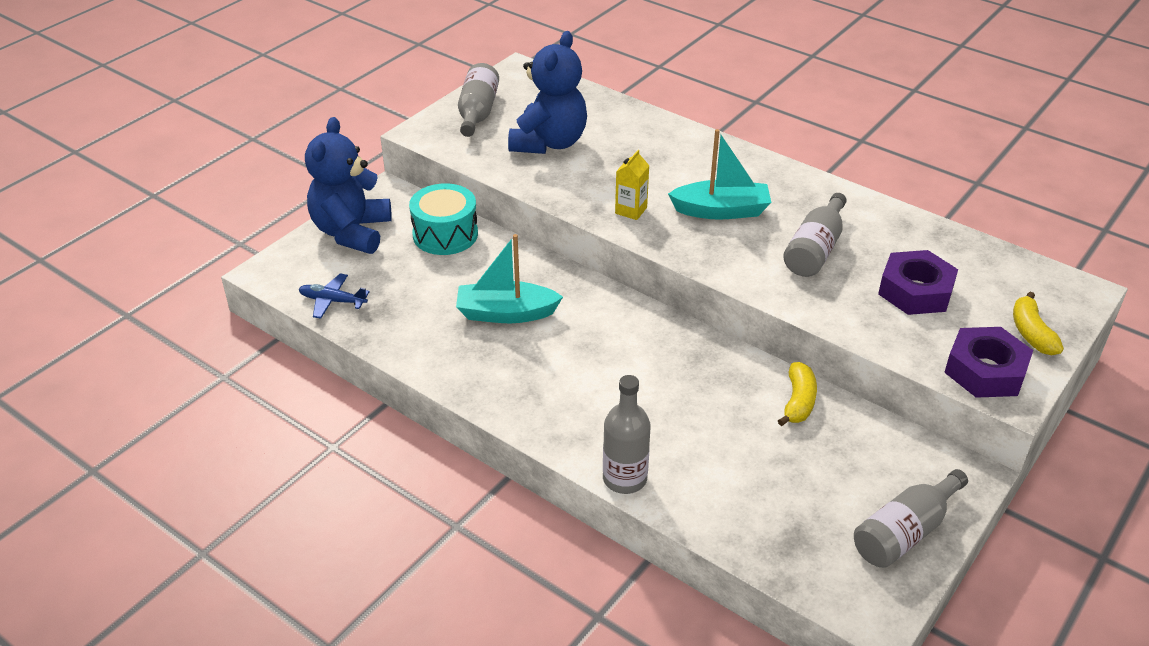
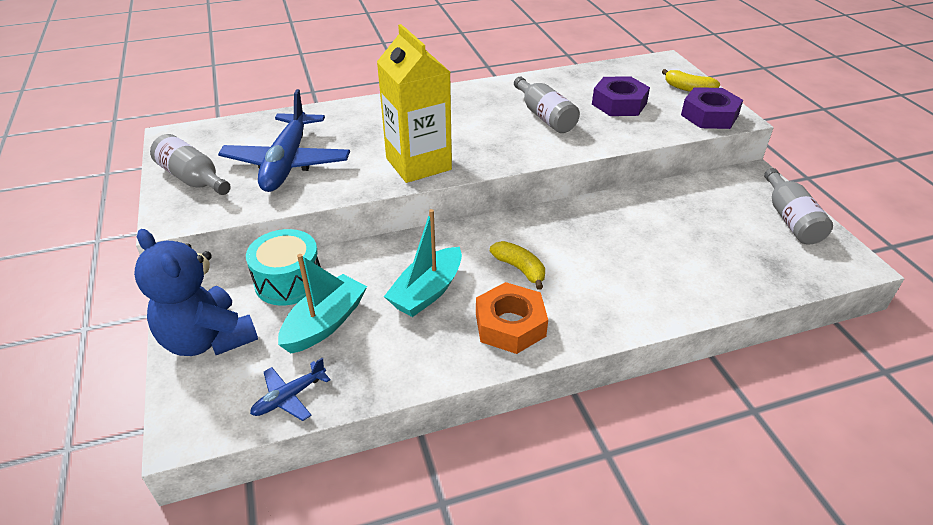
camera: 55 degrees left, 0 degrees up
blue teddy bear [508,31,587,154] -> blue plane [218,89,350,192]
grey bottle [603,375,651,494] -> none
yellow carton [615,150,649,220] -> yellow carton [377,24,452,183], size x2.31
turquoise boat [668,129,771,220] -> turquoise boat moved to [278,254,367,353]
yellow banana [778,362,817,426] -> yellow banana moved to [490,241,545,290]
none -> orange nut [476,282,548,354]

